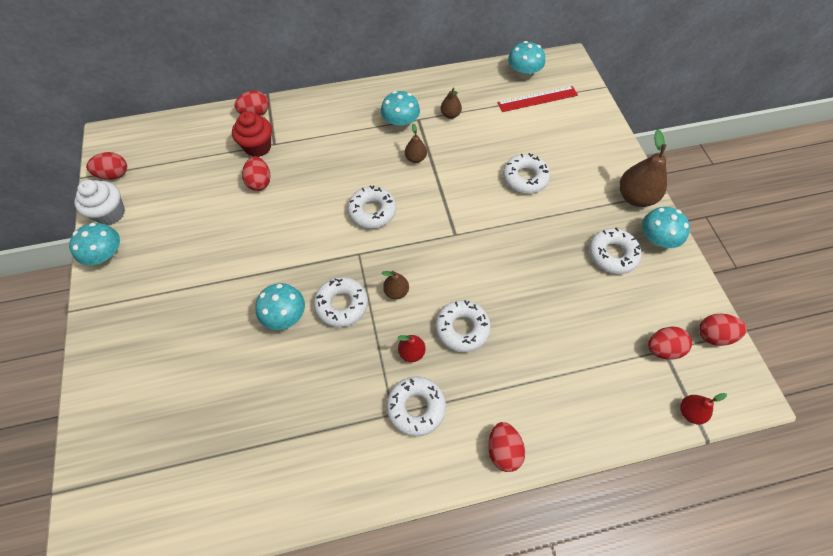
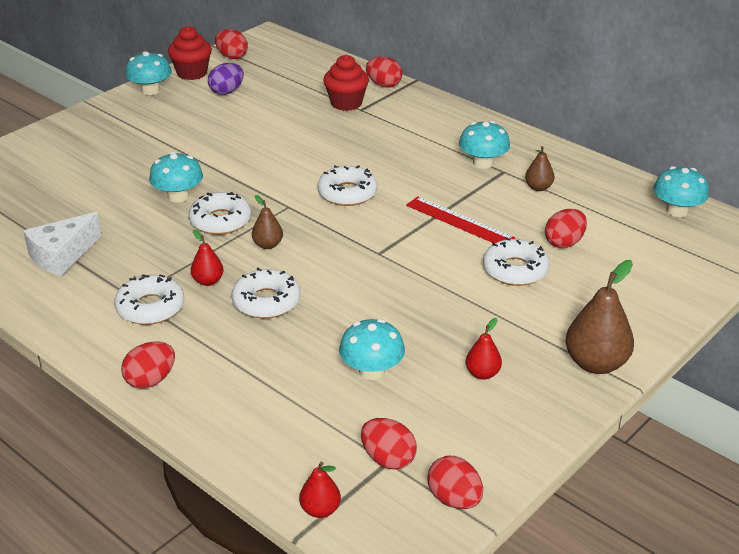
camera: 55 degrees right, 25 degrees down
white cupcake [74,180,125,225] -> red cupcake [168,26,212,80]
red egg [242,157,270,191] -> red egg moved to [545,209,587,248]
brown pear [405,124,427,163] -> none
red ruler [497,86,578,112] -> red ruler moved to [406,196,515,243]
white donut [589,227,642,274] -> red pear [466,318,502,380]
turquoise mushroom [642,207,690,248] -> turquoise mushroom moved to [339,319,405,380]
none -> white cheese [24,212,101,276]
none -> purple egg [208,63,244,95]

